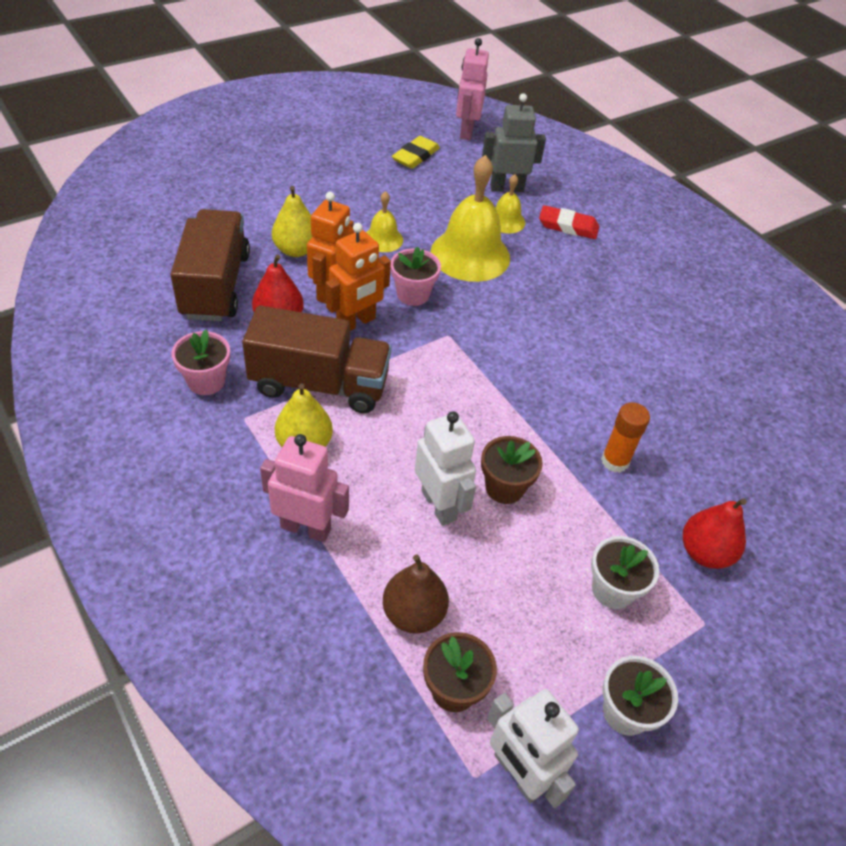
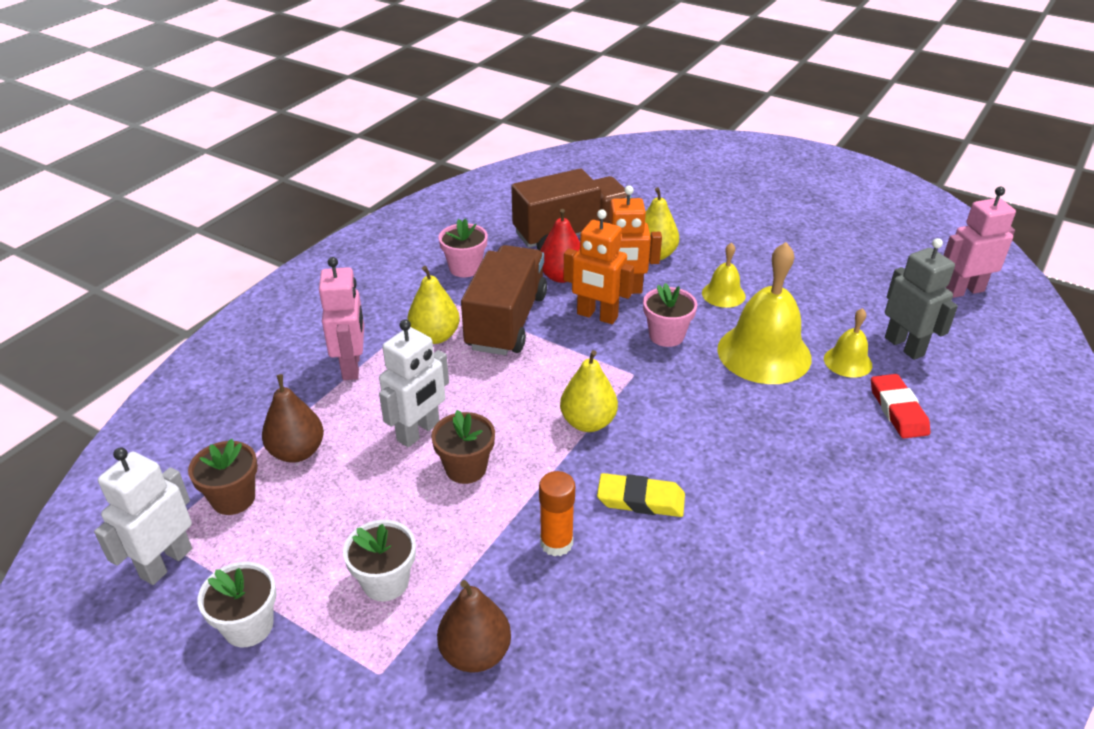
camera: 70 degrees right, 10 degrees down
brown truck [242,306,391,413] -> brown truck turned 150 degrees counterclockwise [461,245,547,355]
yellow eraser [392,136,440,169] -> yellow eraser moved to [597,473,685,517]
red pear [683,498,747,569] -> brown pear [437,580,511,673]
none -> yellow pear [560,350,618,432]

